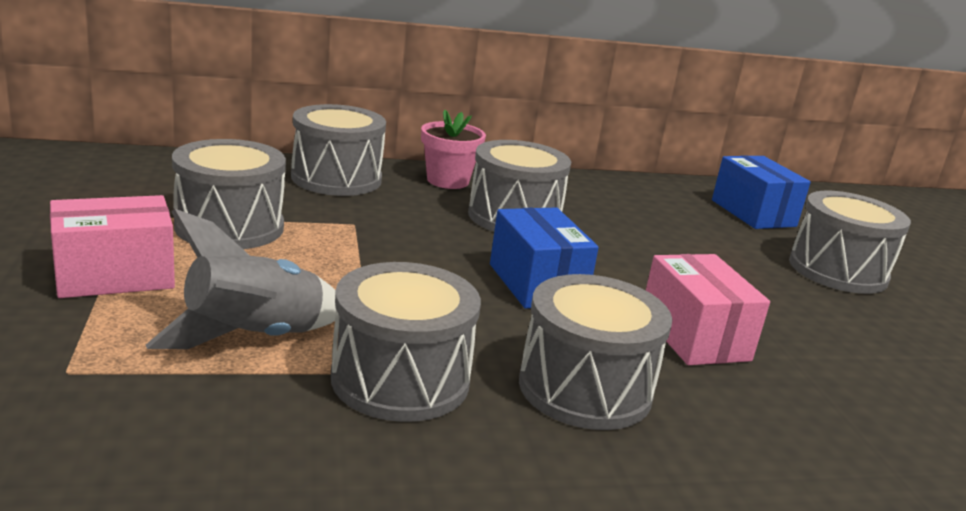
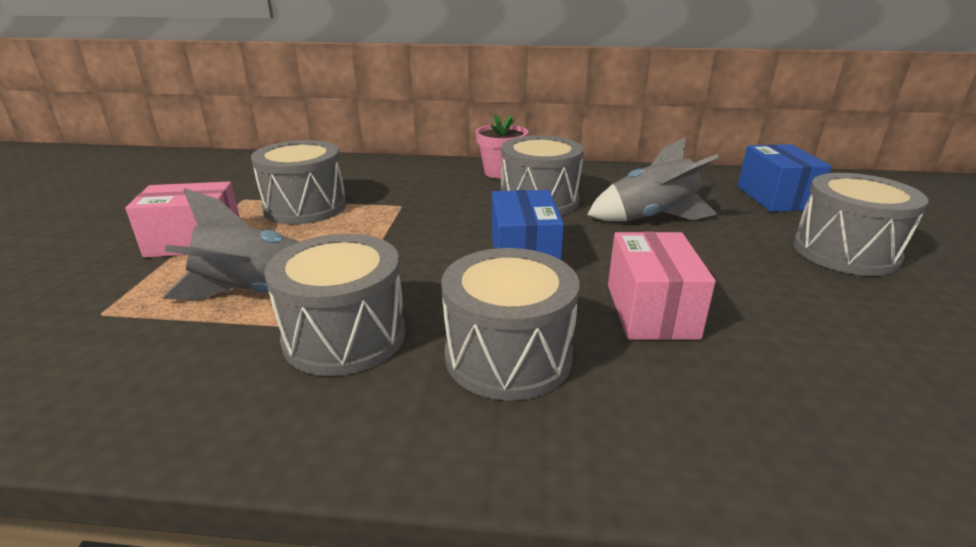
camera: 20 degrees right, 5 degrees up
grey drum [291,104,386,196] -> none
none -> grey rocket [587,137,719,221]

